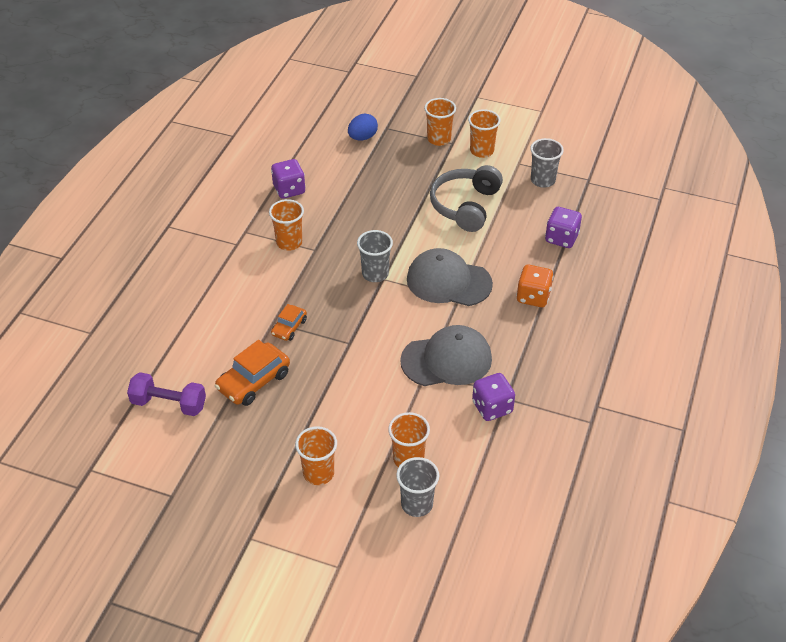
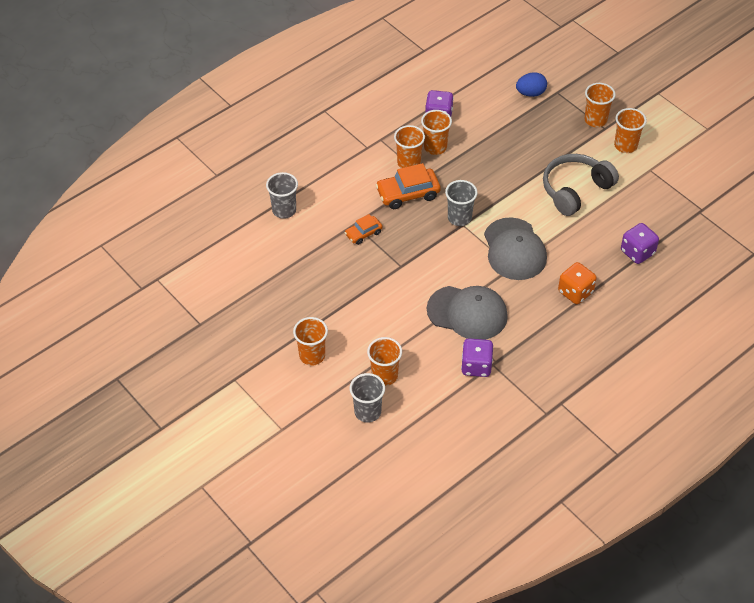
camera: 30 degrees right, 5 degrees up
purple dumbbell [127,372,206,416] -> none
orange car [215,340,290,406] -> orange car moved to [376,163,441,209]
grey cap [407,248,493,306] -> grey cap turned 150 degrees counterclockwise [484,218,547,280]
grey cup [530,138,564,188] -> grey cup moved to [266,172,298,219]
none -> orange cup [421,110,452,155]

